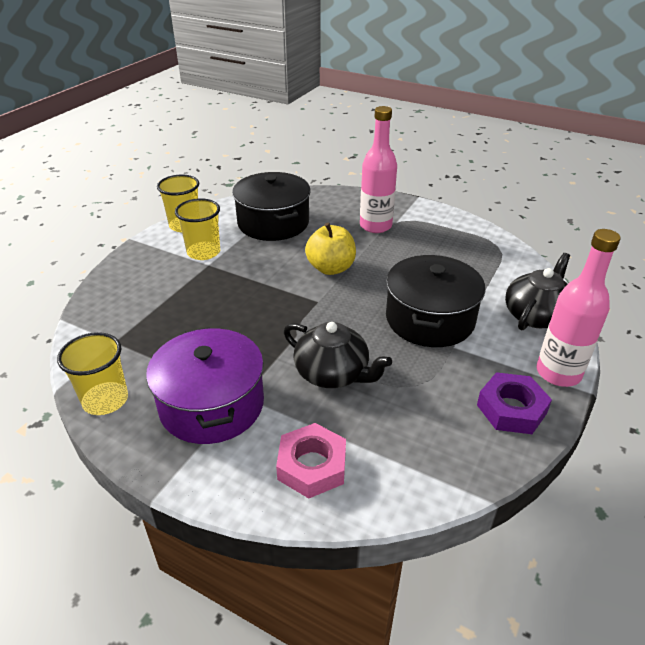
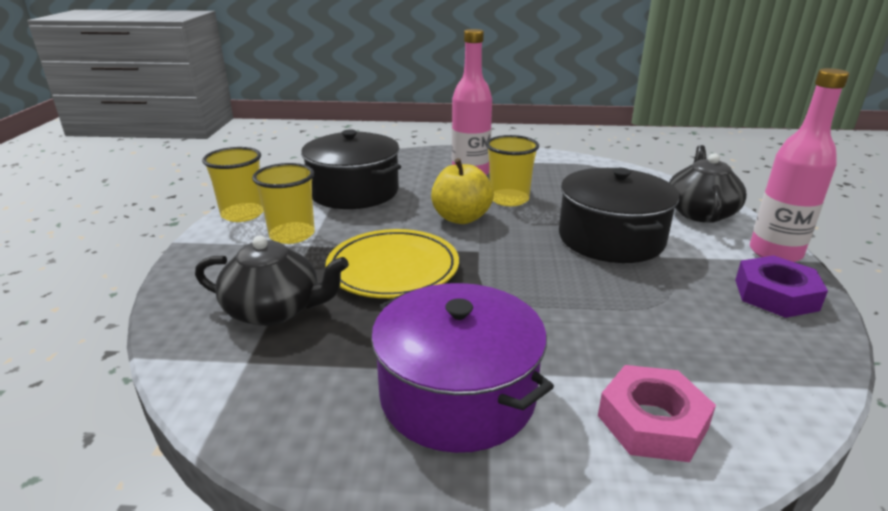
camera: 25 degrees left, 10 degrees down
yellow cup [57,332,128,415] -> yellow cup moved to [486,135,539,206]
black teapot [284,322,392,388] -> black teapot moved to [195,236,349,326]
none -> yellow plate [325,229,459,298]

